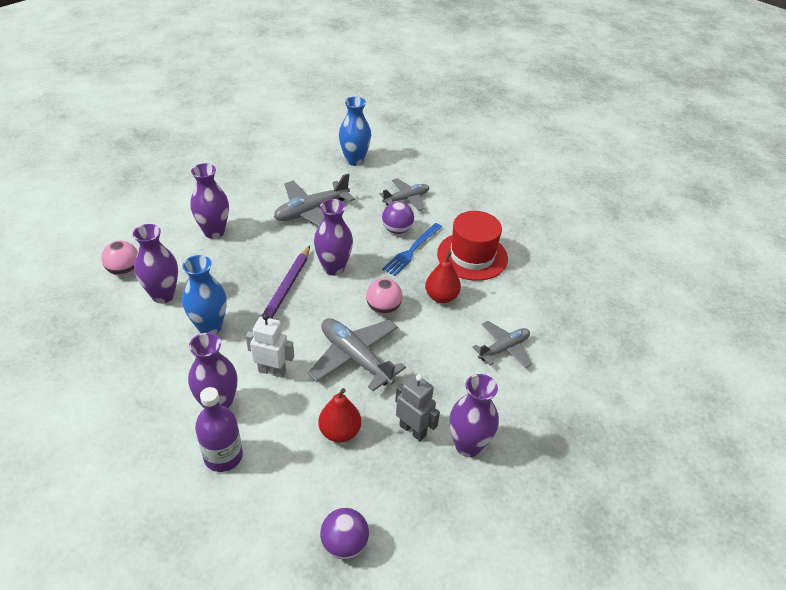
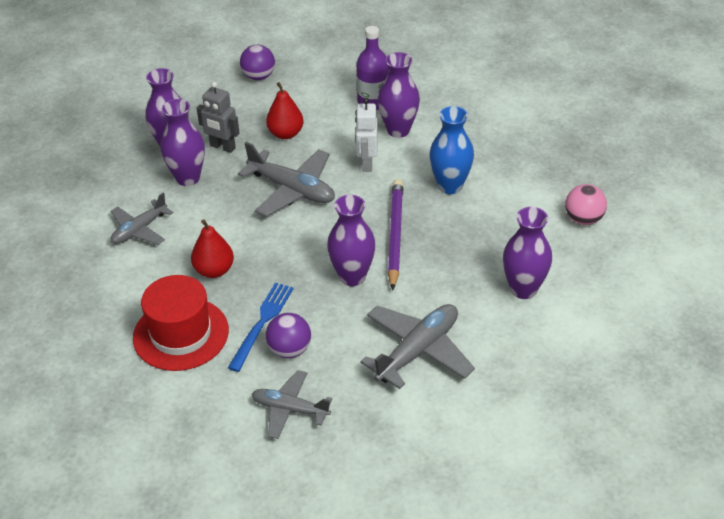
camera: 170 degrees right, 0 degrees up
purple vase [133,224,178,303] -> purple vase moved to [161,99,205,186]
white robot [246,314,294,378] -> white robot turned 90 degrees clockwise [355,98,378,172]
blue vase [339,97,371,166] -> none
pink ball [366,278,403,314] -> none
grey plane [380,178,429,211] -> grey plane turned 60 degrees clockwise [252,370,332,439]

